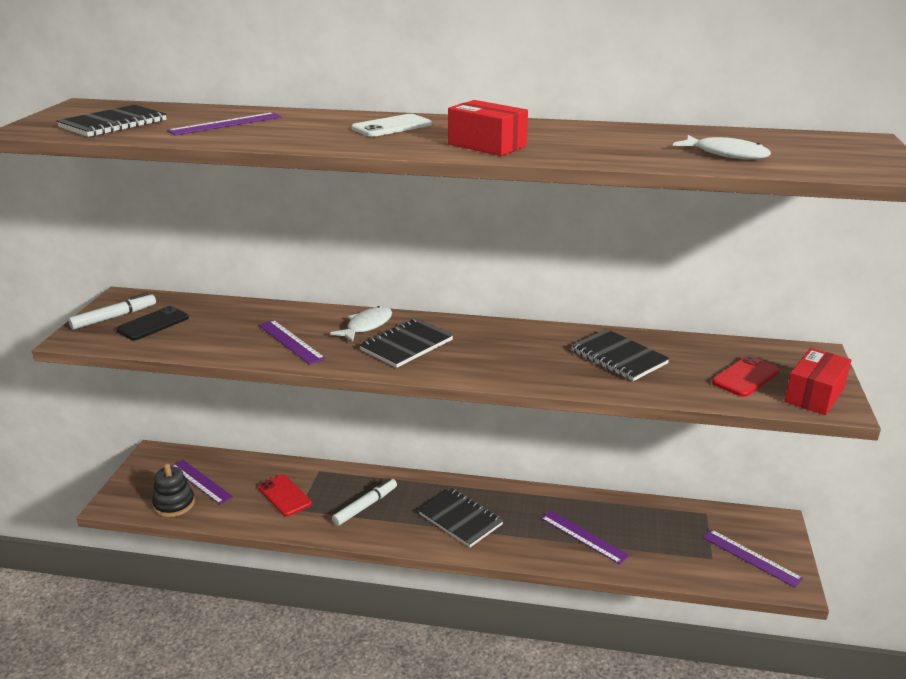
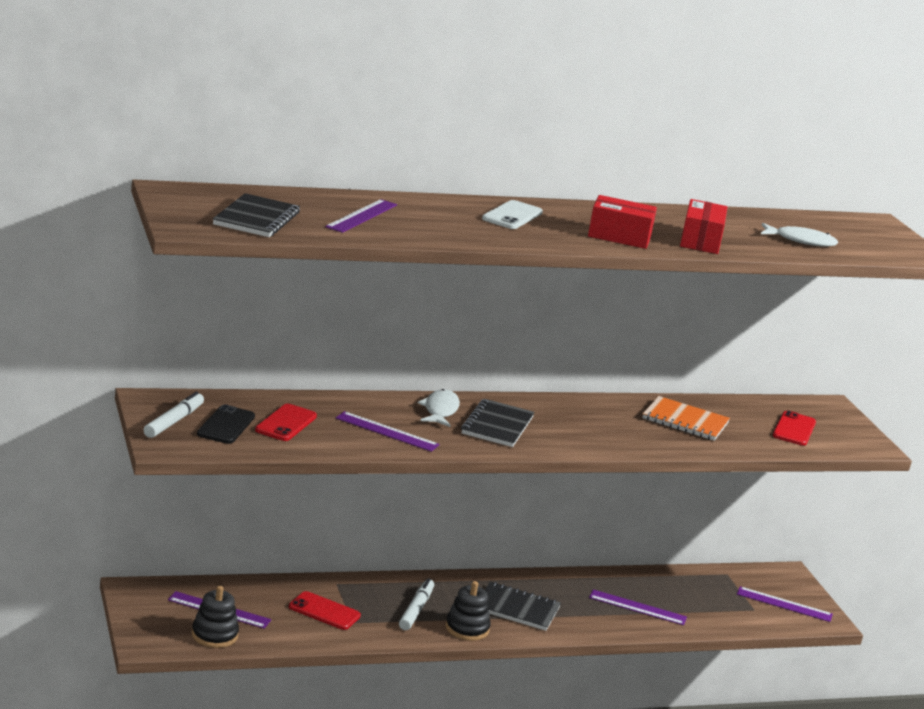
camera: 30 degrees left, 5 degrees down
black notebook [571,329,670,381] -> orange notebook [642,396,730,441]
red box [785,348,851,415] -> red box moved to [680,199,728,254]
none -> red phone [255,404,317,441]
none -> black stacking toy [445,581,491,641]

